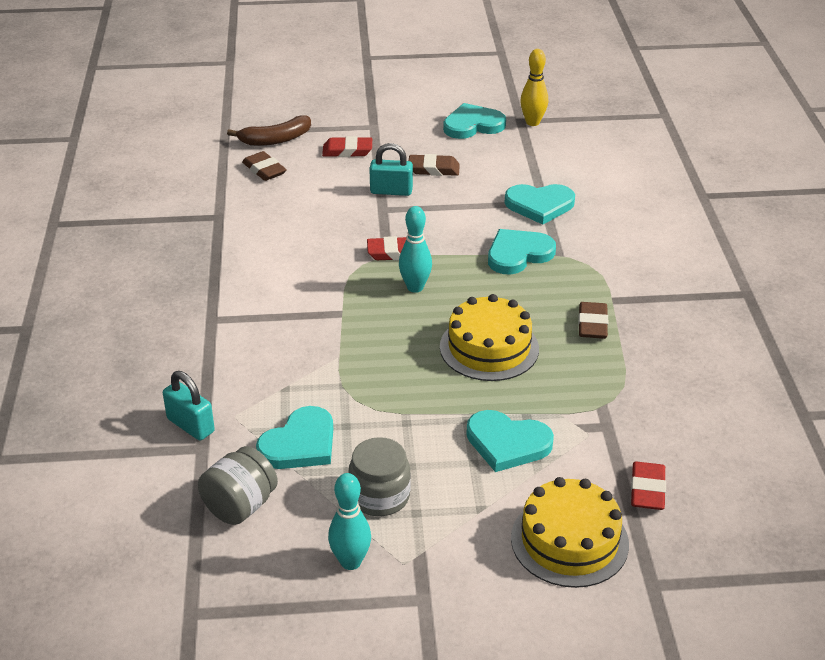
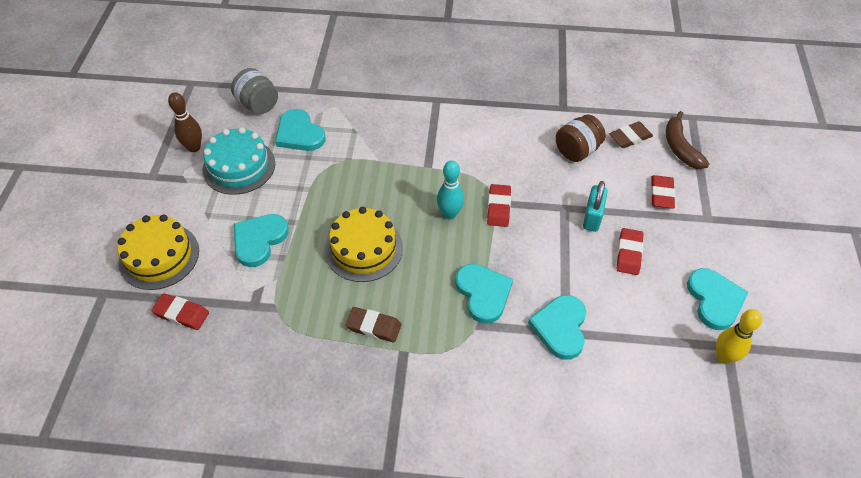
camera: 100 degrees right, 15 degrees up
turquoise padlock [163,371,215,440] -> none
turquoise bowling pin [328,473,371,570] -> brown bowling pin [168,92,202,152]
grey jar [349,437,411,516] -> turquoise cake [203,127,275,195]
brown eraser [409,154,460,176] -> red eraser [617,228,644,275]
none -> brown jar [556,115,606,162]

